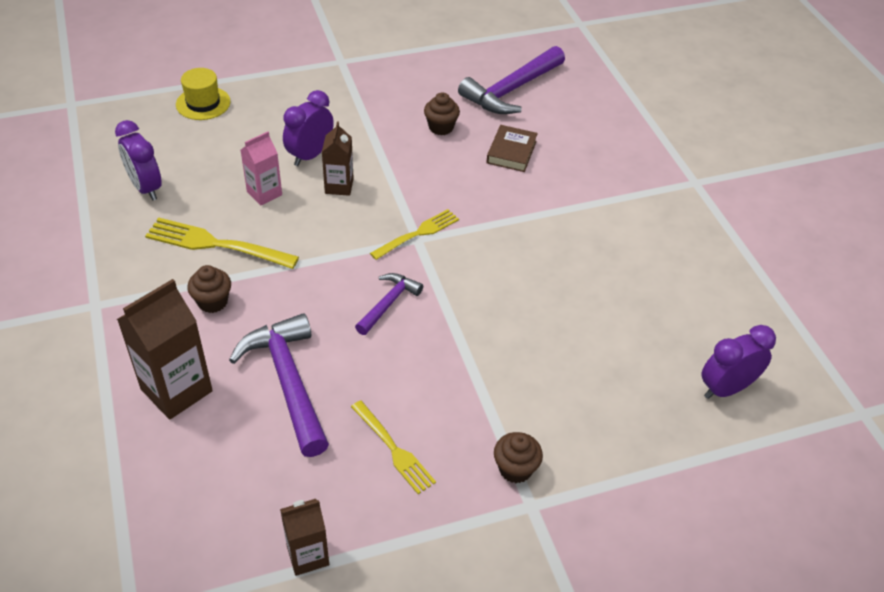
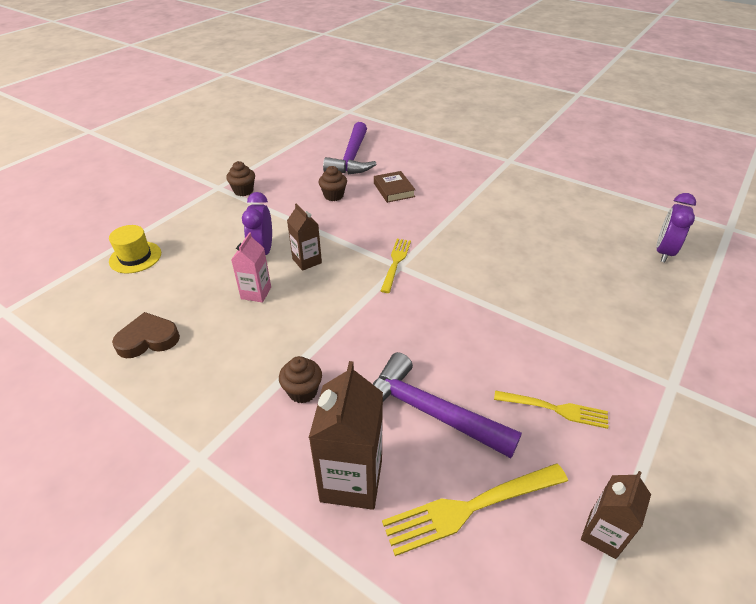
camera: 35 degrees left, 5 degrees down
purple clock [115,120,162,201] -> brown heart [112,312,180,358]
yellow fork [145,218,299,269] -> yellow fork moved to [382,463,568,556]
purple hammer [355,273,423,335] -> none
brown cupcake [494,432,543,483] -> brown cupcake moved to [226,161,255,196]

